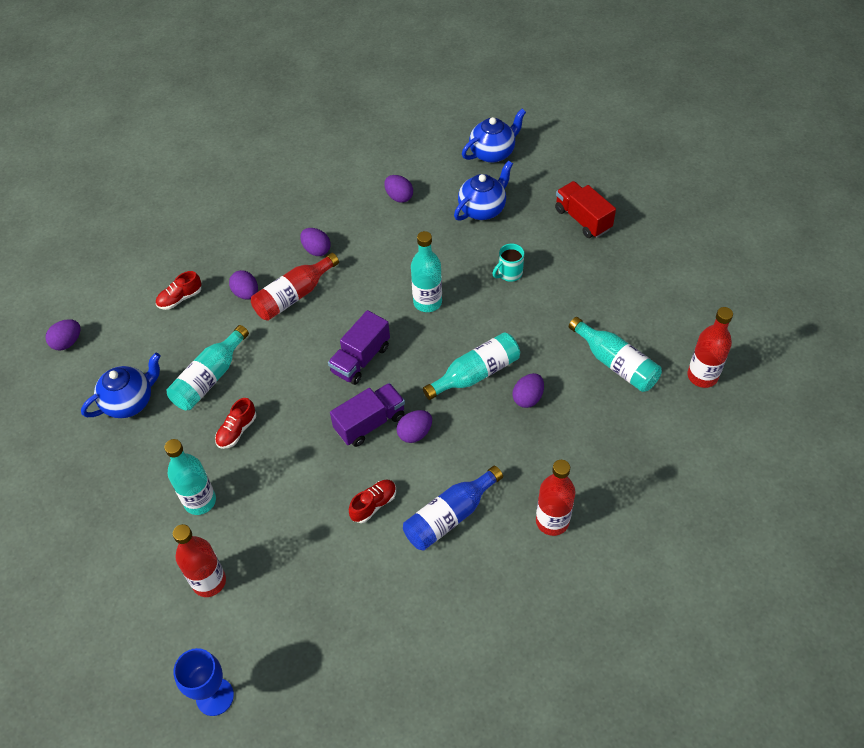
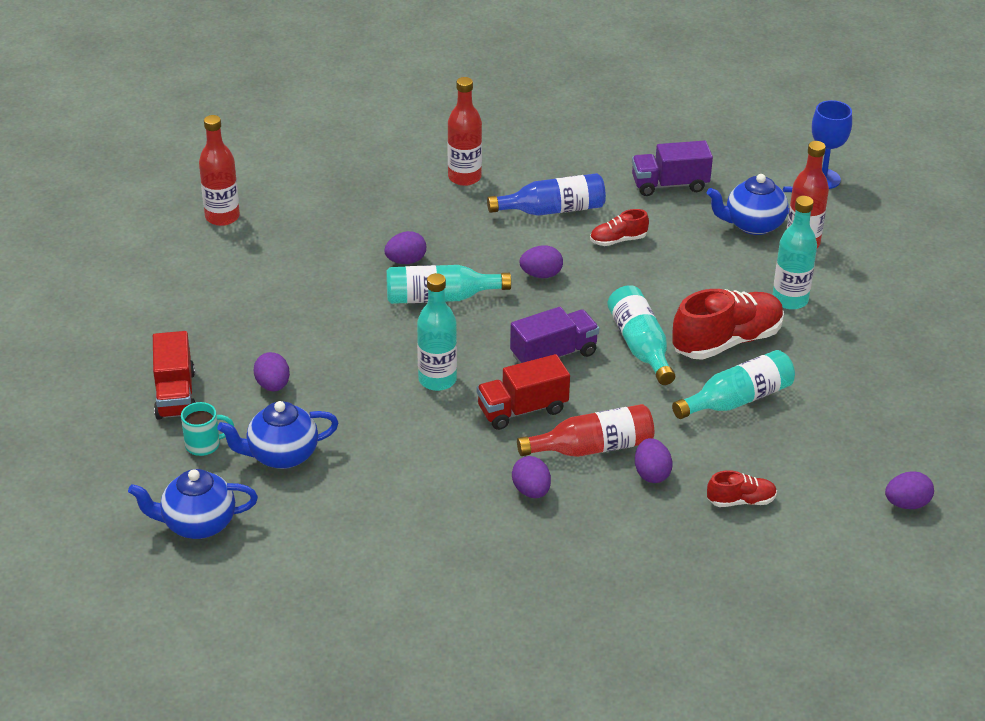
camera: 155 degrees left, 15 degrees down
blue teapot [81,353,161,418] -> blue teapot moved to [707,174,793,235]
red shoe [215,398,256,449] -> red shoe [673,289,784,360], size x1.98
purple truck [330,383,405,447] -> purple truck moved to [632,140,713,196]
purple egg [384,175,413,203] -> purple egg moved to [254,352,290,391]
turquoise mug [492,243,524,282] -> turquoise mug moved to [181,402,234,456]
turquoise bottle [569,317,662,392] -> turquoise bottle moved to [607,285,675,385]
none -> red truck [477,354,570,430]

